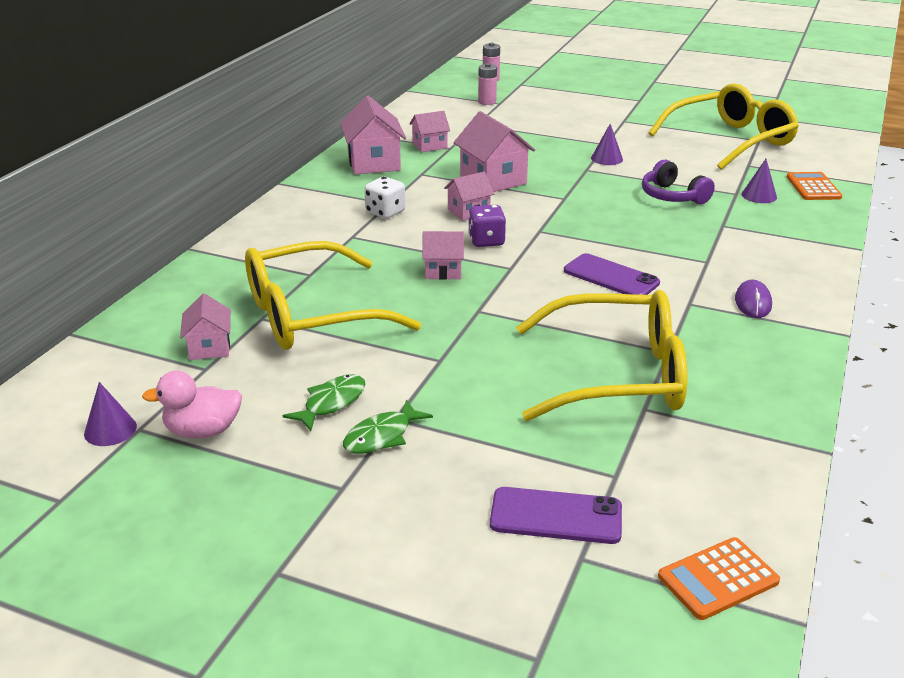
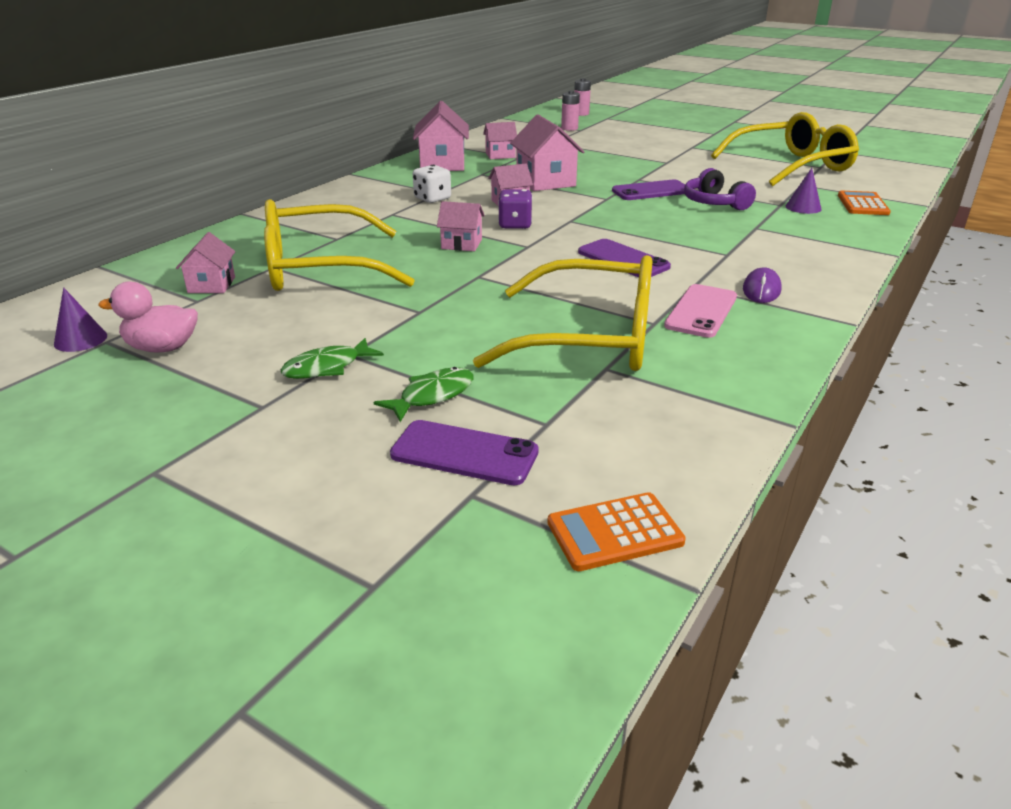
camera: 10 degrees right, 0 degrees up
green fish [282,374,365,431] -> green fish moved to [374,367,474,422]
purple cone [591,124,623,165] -> none
none -> purple phone [612,179,685,200]
none -> pink phone [664,284,737,338]

